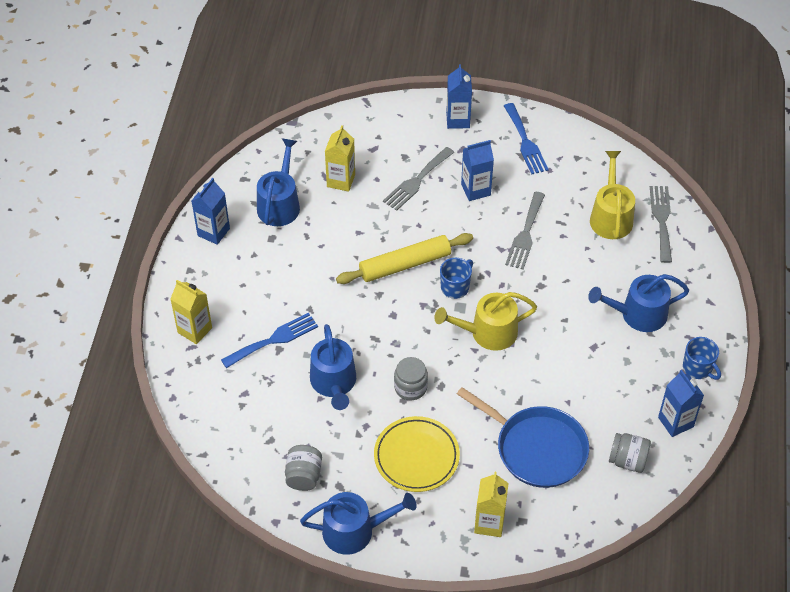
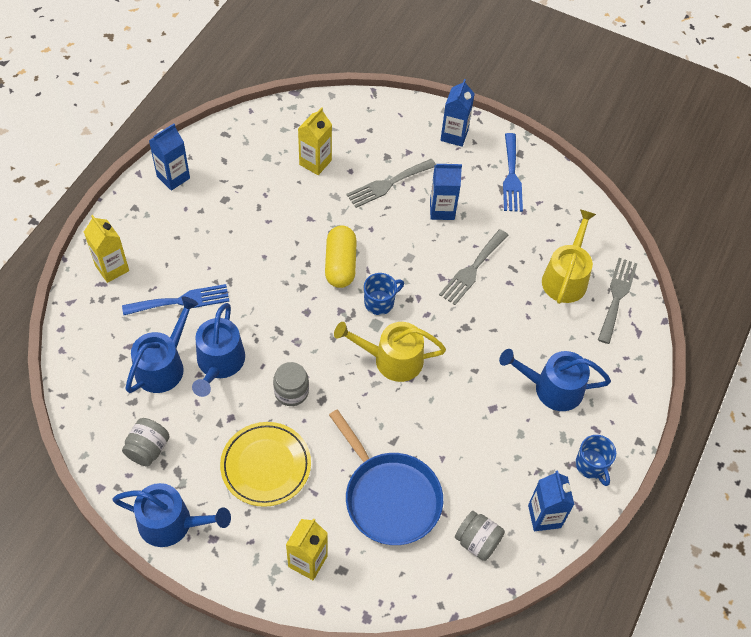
camera: 15 degrees right, 5 degrees up
blue watering can [257,138,300,226] -> blue watering can moved to [125,296,198,393]
yellow rolling pin [336,233,473,284] -> yellow capsule [325,225,357,288]

